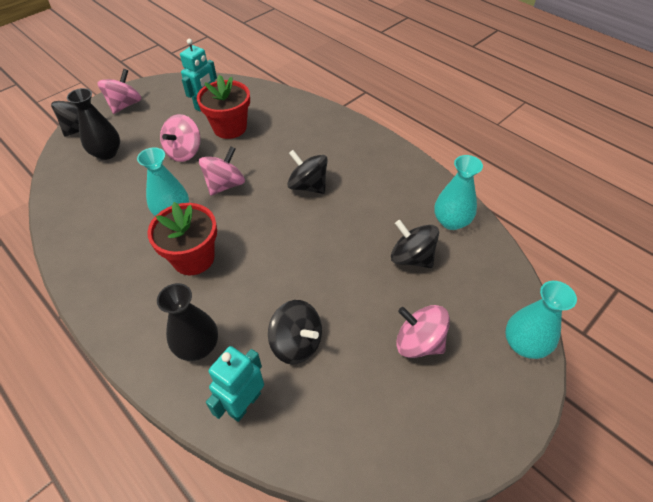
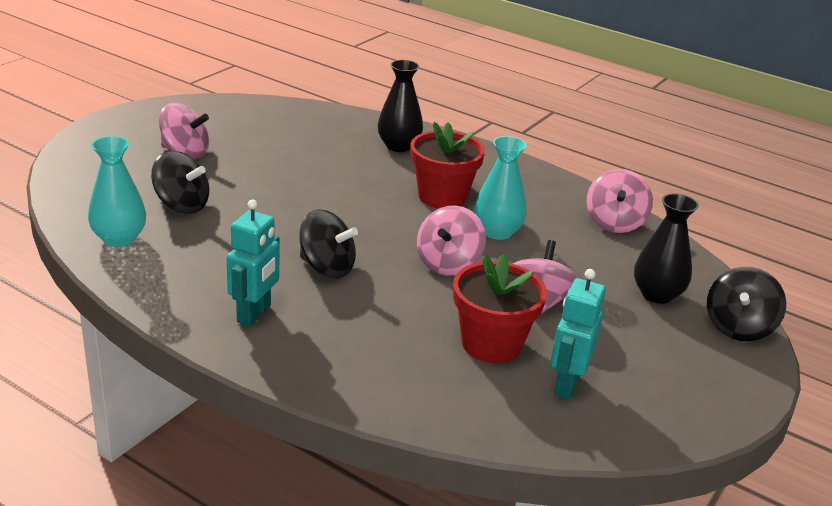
camera: 165 degrees right, 20 degrees down
pink spinning top [97,69,142,114] -> pink spinning top moved to [587,169,653,233]
turquoise robot [206,346,264,422] -> turquoise robot moved to [227,200,279,326]
black spinning top [268,300,322,365] -> none
turquoise vase [505,281,577,359] -> none

